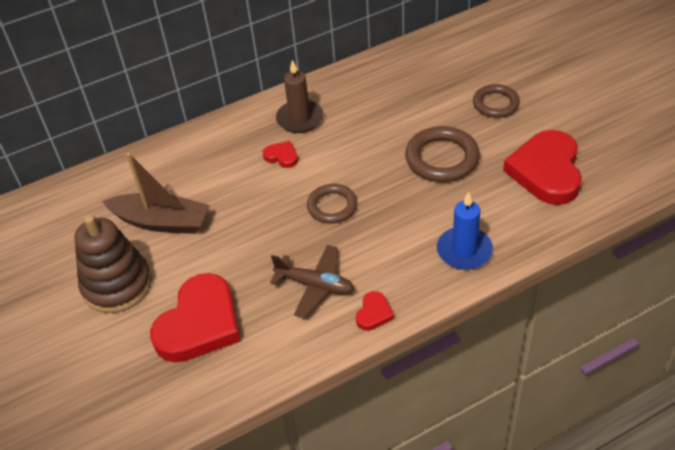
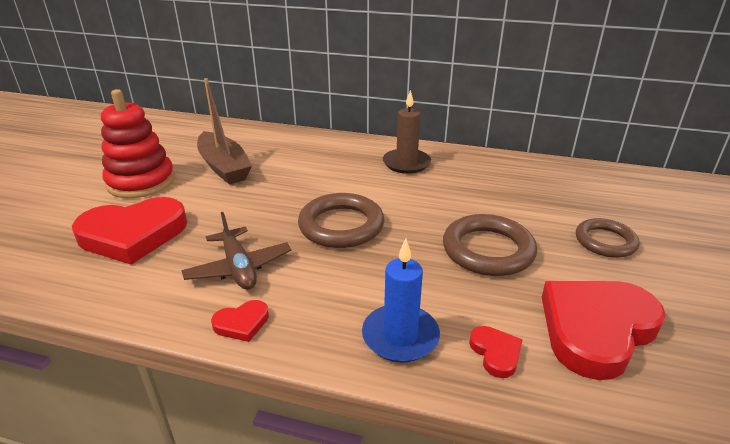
camera: 40 degrees right, 15 degrees down
brown stacking toy [74,215,152,313] -> red stacking toy [101,89,175,198]
red heart [263,141,298,168] -> red heart moved to [469,326,523,378]
brown ring [307,184,357,224] -> brown ring [298,193,384,248], size x1.51

